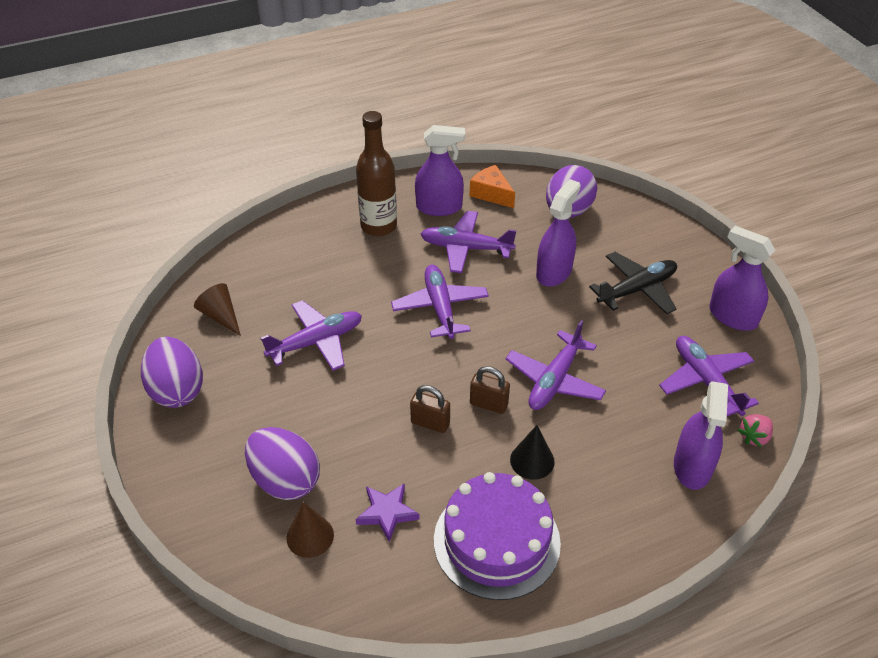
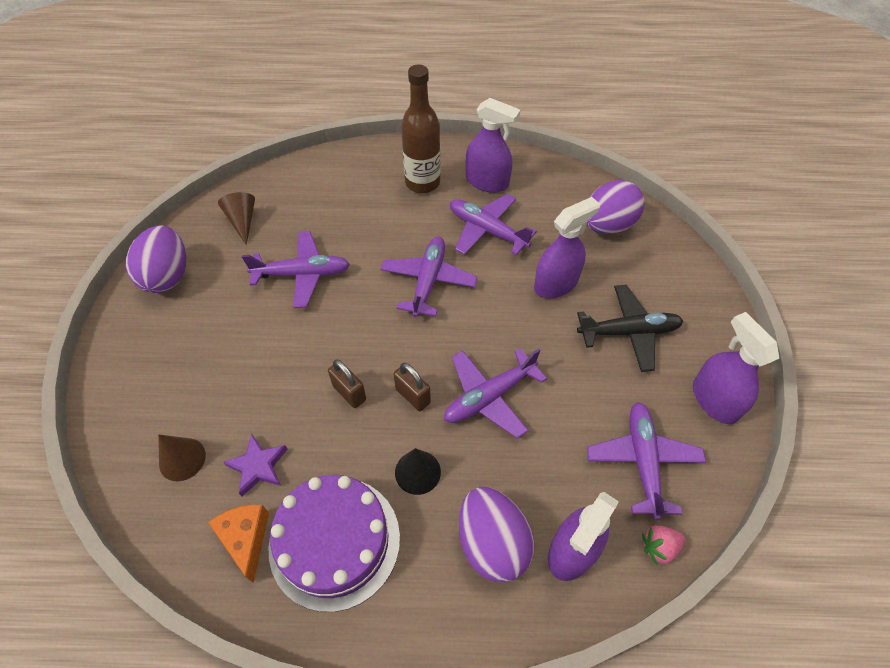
camera: 25 degrees right, 10 degrees up
purple egg [245,427,320,500] -> purple egg moved to [458,487,534,583]
orange cheese [470,165,515,208] -> orange cheese moved to [208,505,269,583]

